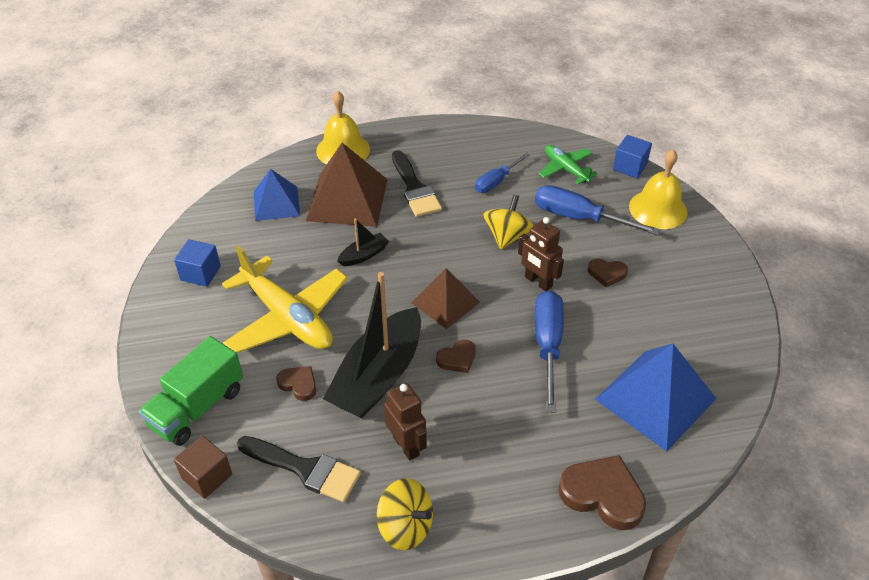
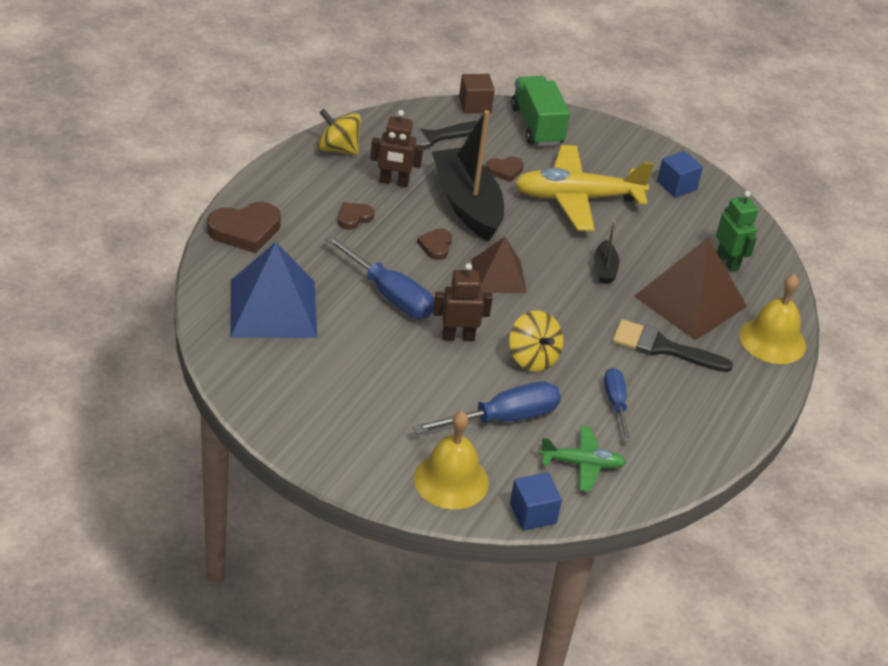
camera: 125 degrees right, 5 degrees down
blue pyramid [254,169,300,221] -> green robot [716,191,758,272]
yellow spinning top [377,478,433,550] -> yellow spinning top turned 45 degrees clockwise [318,109,361,155]
brown heart [588,259,628,287] -> brown heart moved to [338,202,375,230]

